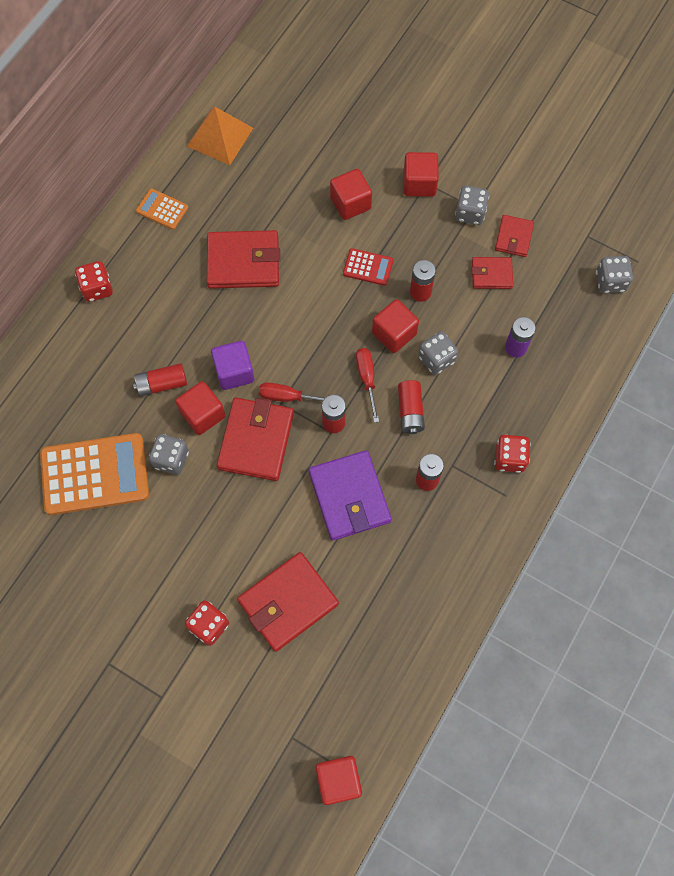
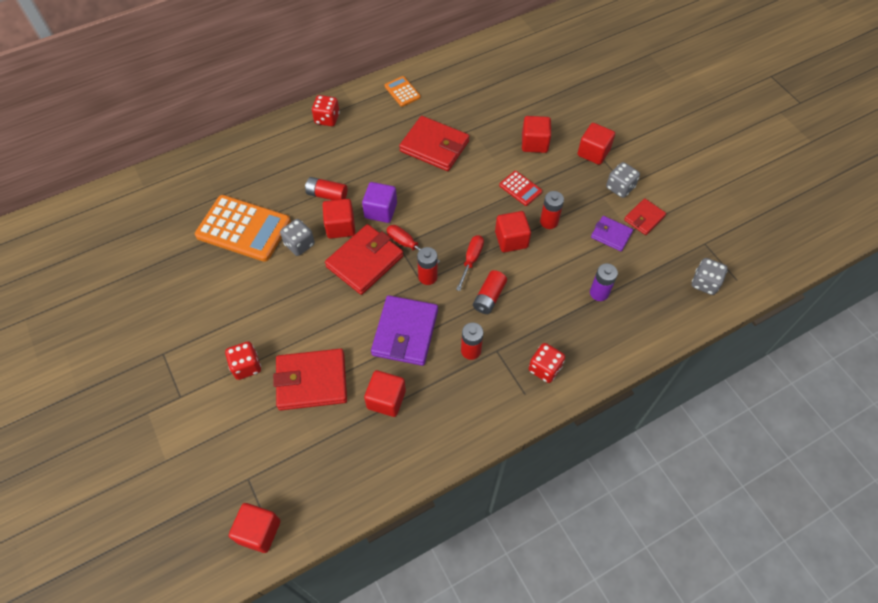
camera: 30 degrees right, 10 degrees down
orange pyramid [187,107,253,165] -> none
grey dice [418,331,458,375] -> none
red wallet [472,257,513,289] -> purple wallet [591,216,633,251]
none -> red cube [364,370,406,417]

